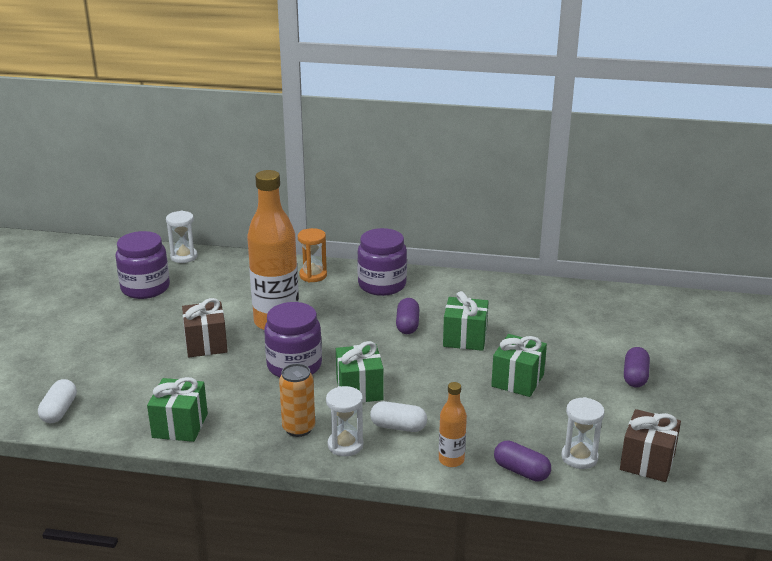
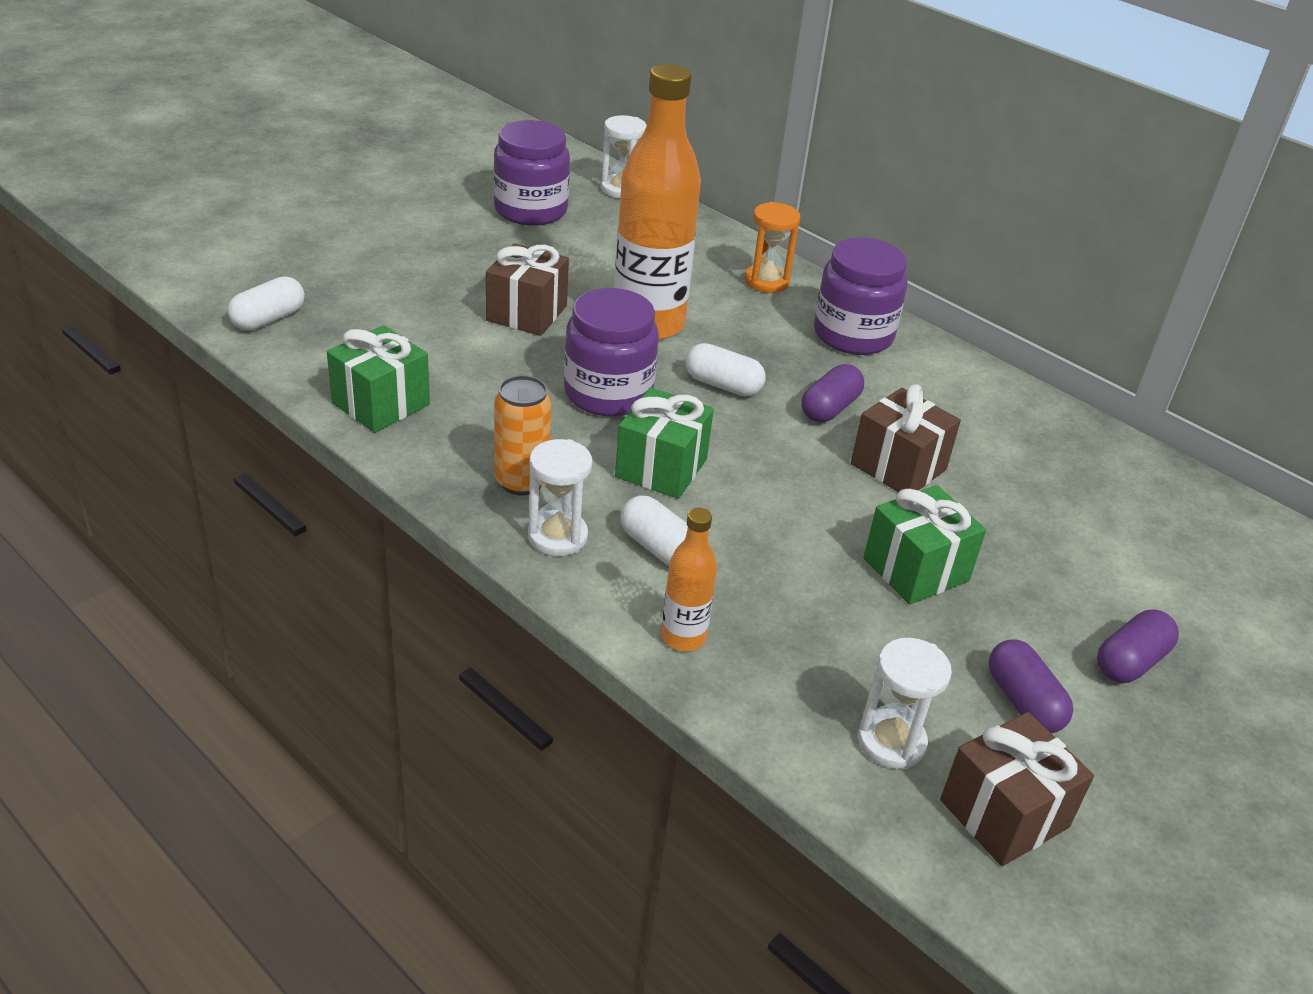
camera: 30 degrees right, 10 degrees up
green gift [443,291,489,351] -> brown gift [851,384,961,492]
purple capsule [494,440,551,482] -> purple capsule moved to [989,640,1074,733]
none -> white capsule [686,343,766,396]

